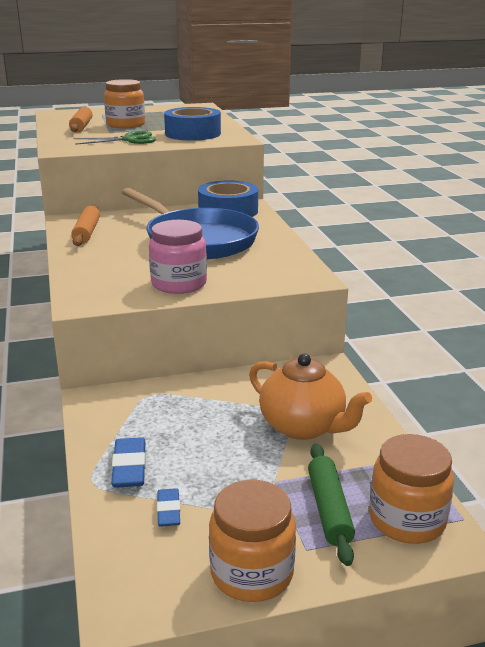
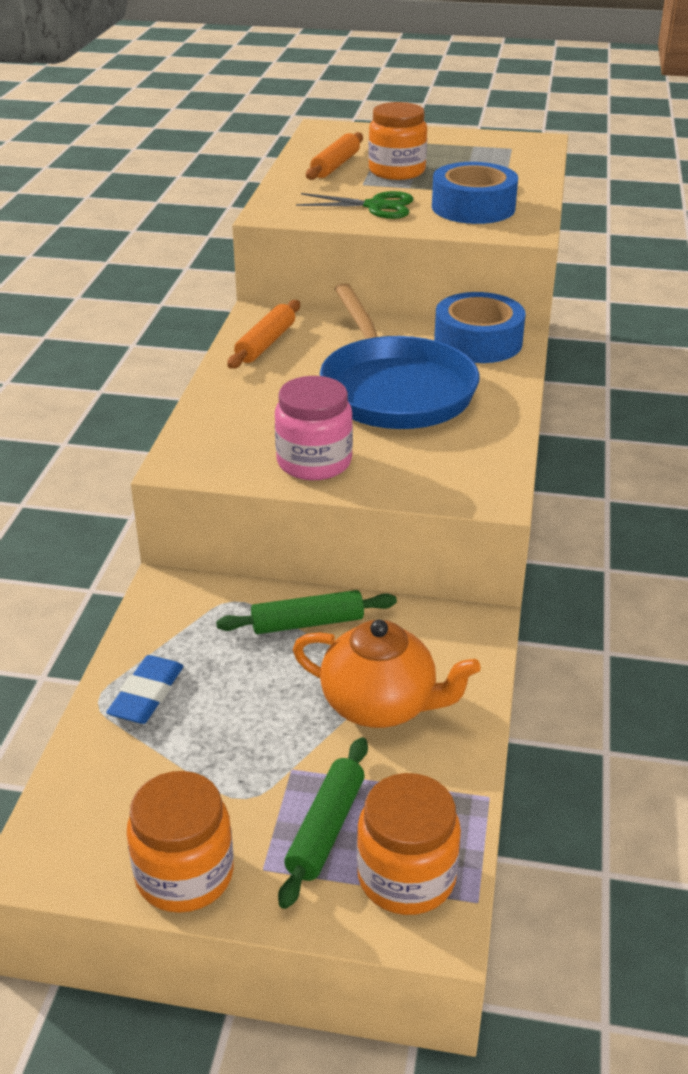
camera: 25 degrees right, 10 degrees up
blue eraser [157,488,180,527] -> none
orange teapot [249,353,372,440] -> orange teapot turned 45 degrees counterclockwise [293,620,481,728]
none -> green rolling pin [216,590,397,634]

